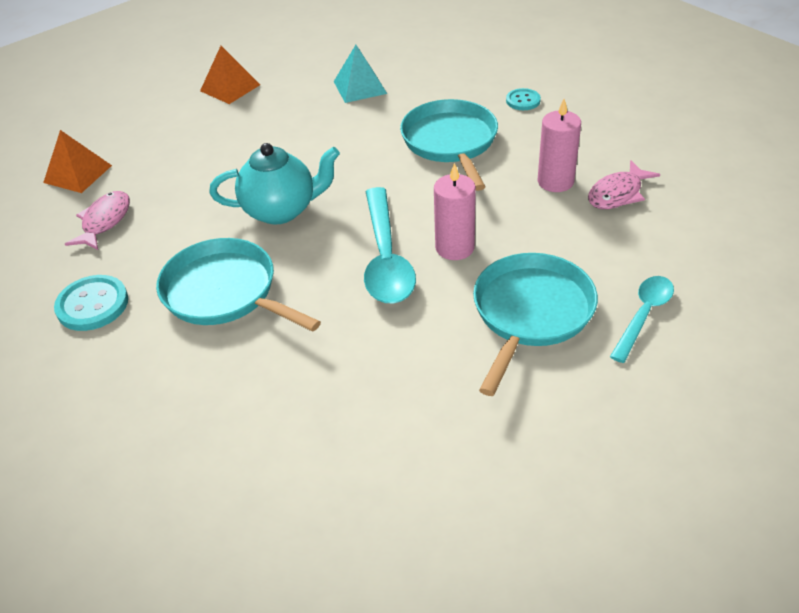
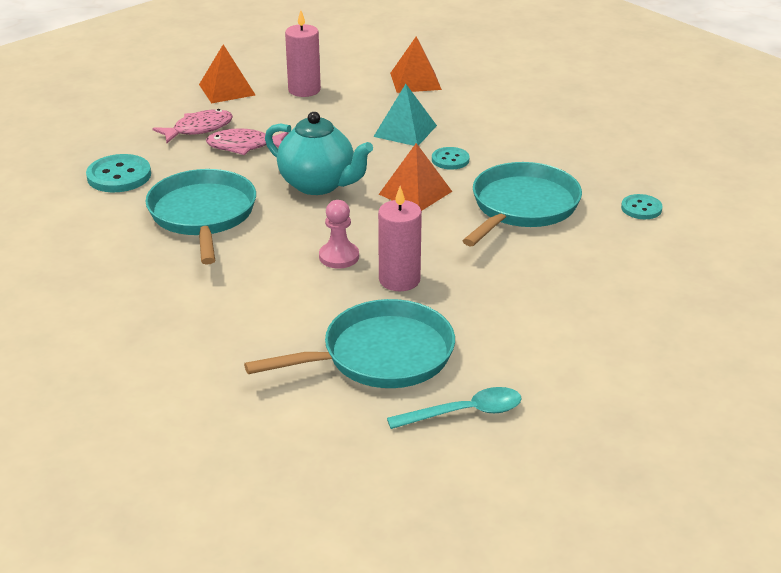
camera: 40 degrees right, 10 degrees down
turquoise pyramid [334,45,387,103] -> turquoise pyramid moved to [373,84,437,146]
turquoise spoon [364,187,416,303] -> pink pawn [319,200,359,268]
pink candle [538,99,581,192] -> pink candle moved to [285,10,321,97]
pink fish [588,160,660,209] -> pink fish moved to [206,128,288,155]
none -> orange pyramid [379,143,452,211]
none -> turquoise button [432,147,469,170]

